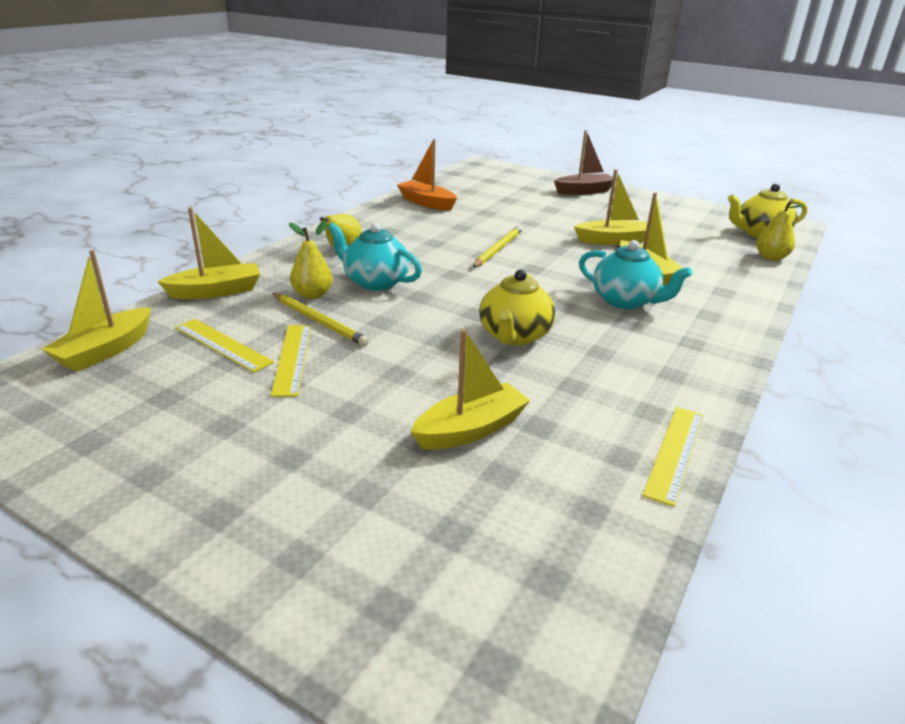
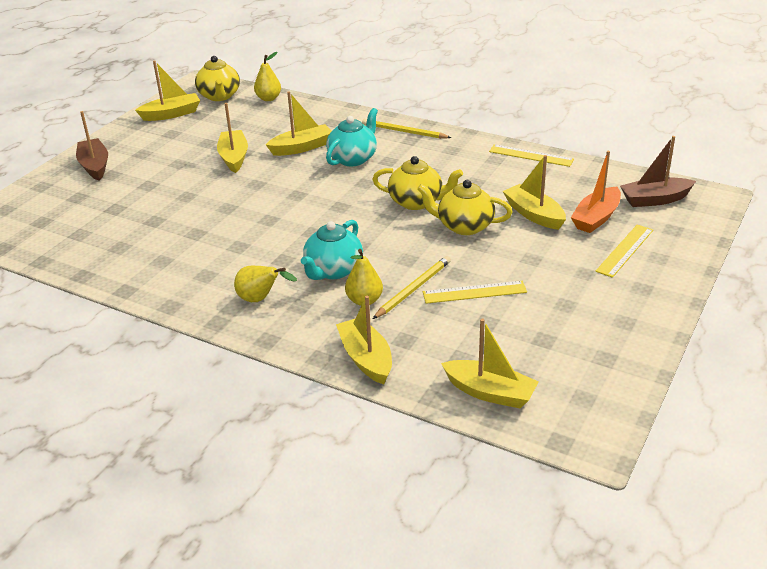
camera: 90 degrees left, 5 degrees up
yellow ruler [175,319,274,373] -> yellow ruler moved to [595,225,653,278]
orange boat [397,139,457,211] -> orange boat moved to [571,151,621,233]
yellow pencil [473,225,523,267] -> yellow pencil moved to [362,119,452,139]
none -> yellow boat [135,61,200,121]
none -> yellow teapot [417,180,513,235]
none -> brown boat [620,136,696,207]

